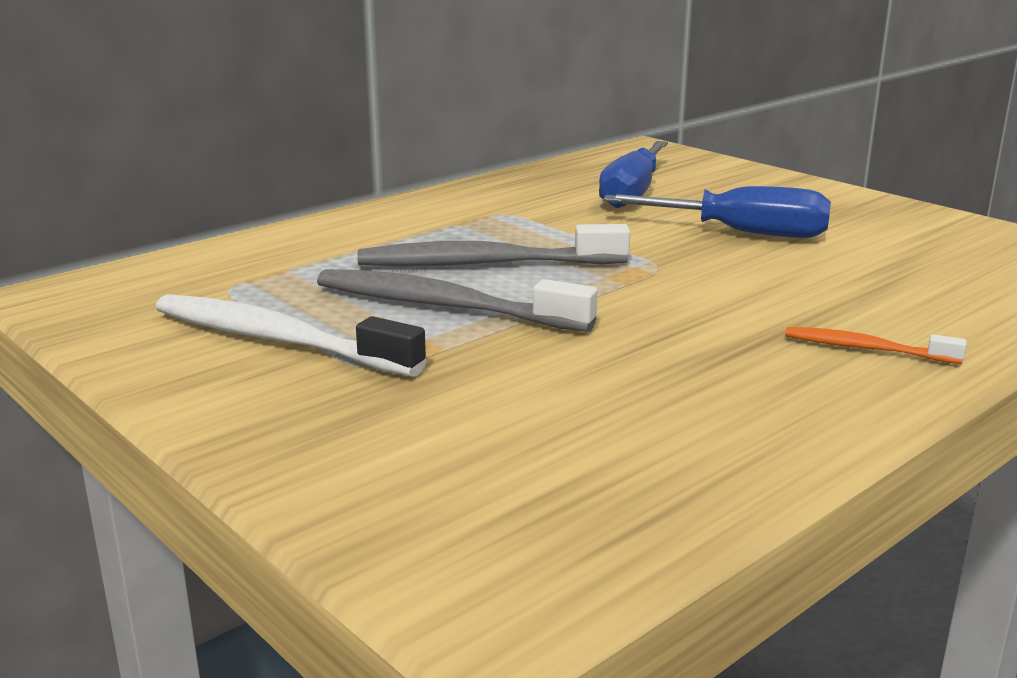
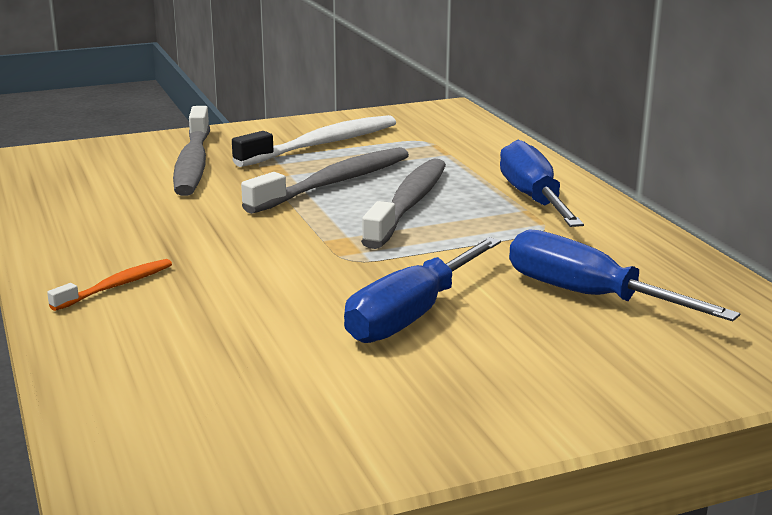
camera: 110 degrees right, 0 degrees up
none -> grey toothbrush [173,106,210,196]
none -> blue screwdriver [500,140,584,227]

